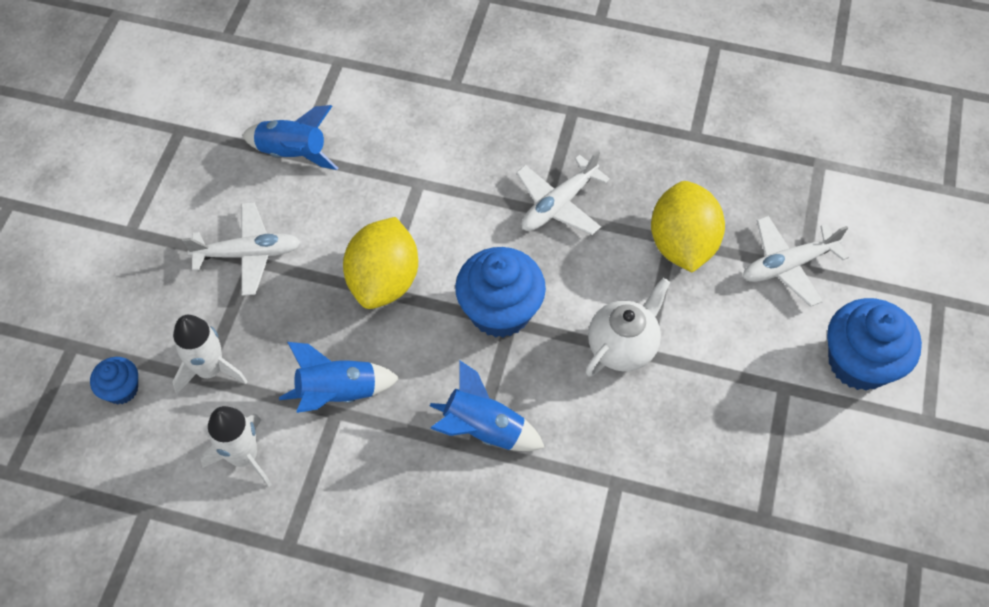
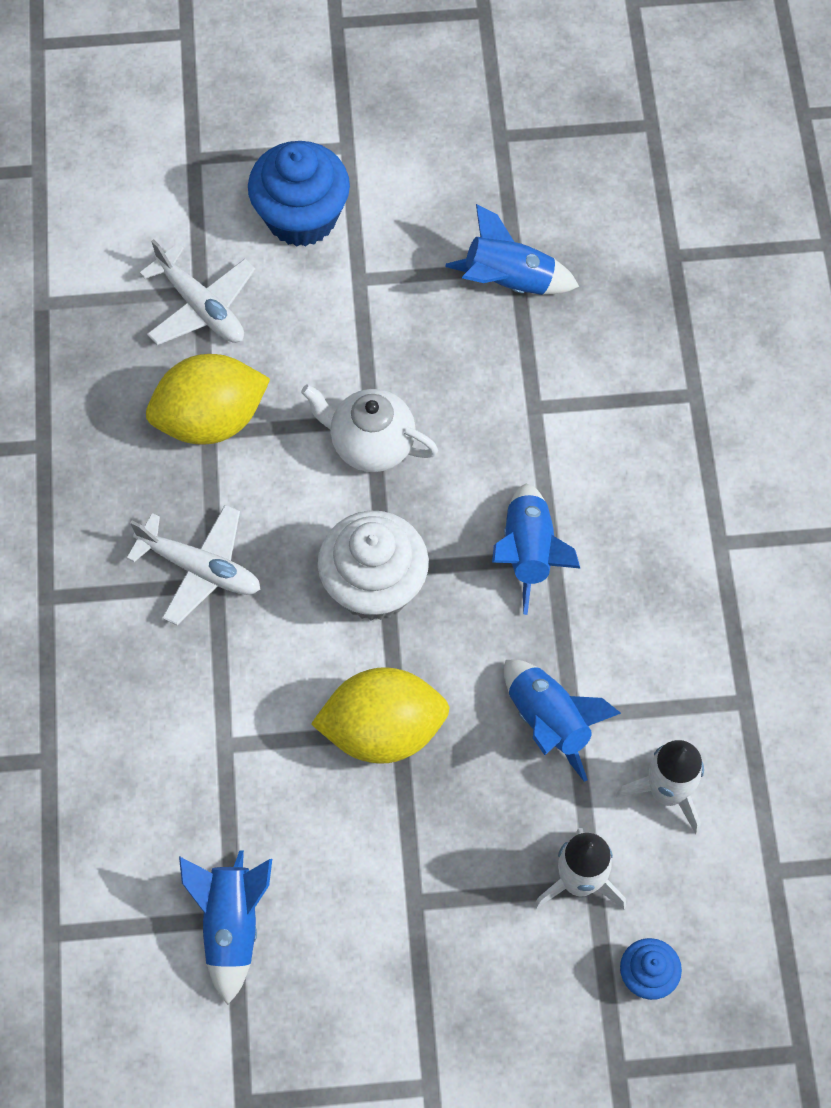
camera: 110 degrees left, 5 degrees up
white plane [182,202,300,296] -> none
blue cupcake [455,247,546,338] -> white cupcake [318,511,429,621]
none -> blue rocket [445,204,579,295]

